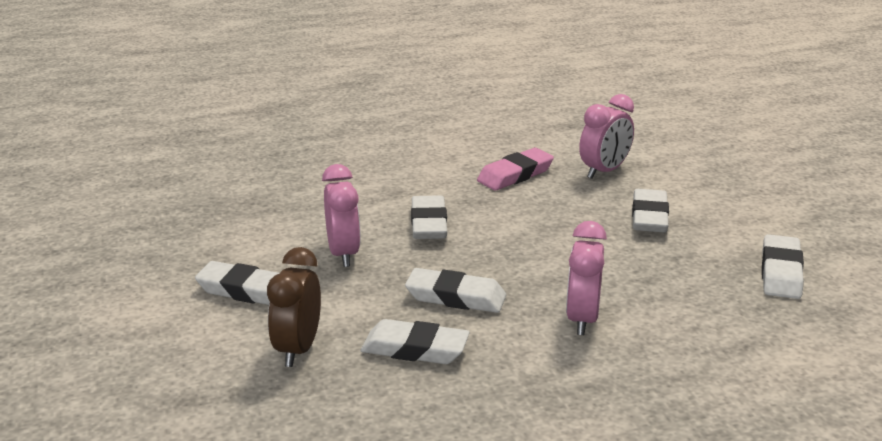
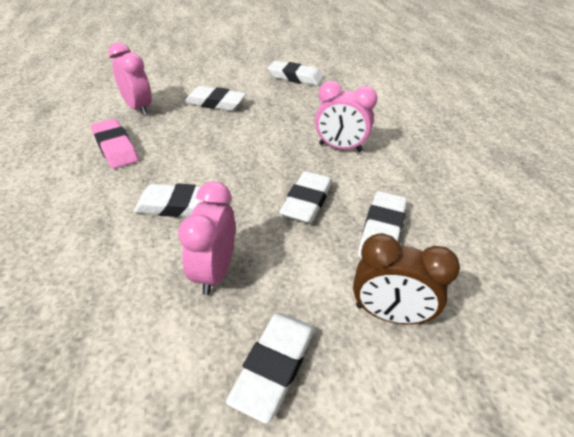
camera: 85 degrees left, 15 degrees up
pink clock [322,164,361,267] -> pink clock turned 75 degrees counterclockwise [178,181,235,295]

